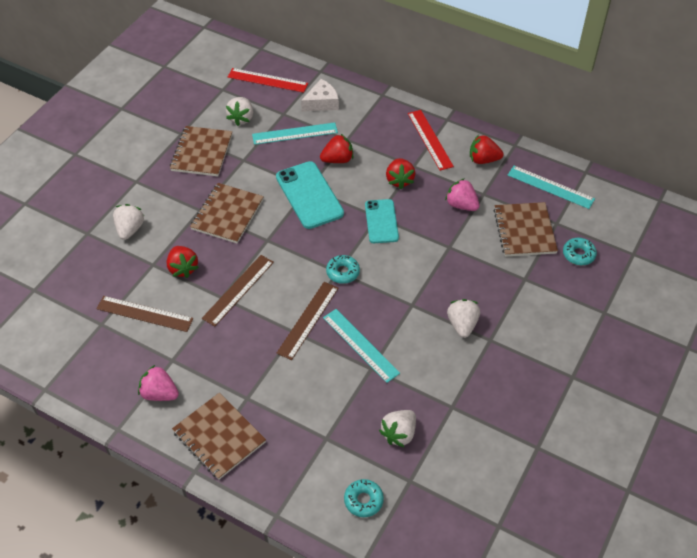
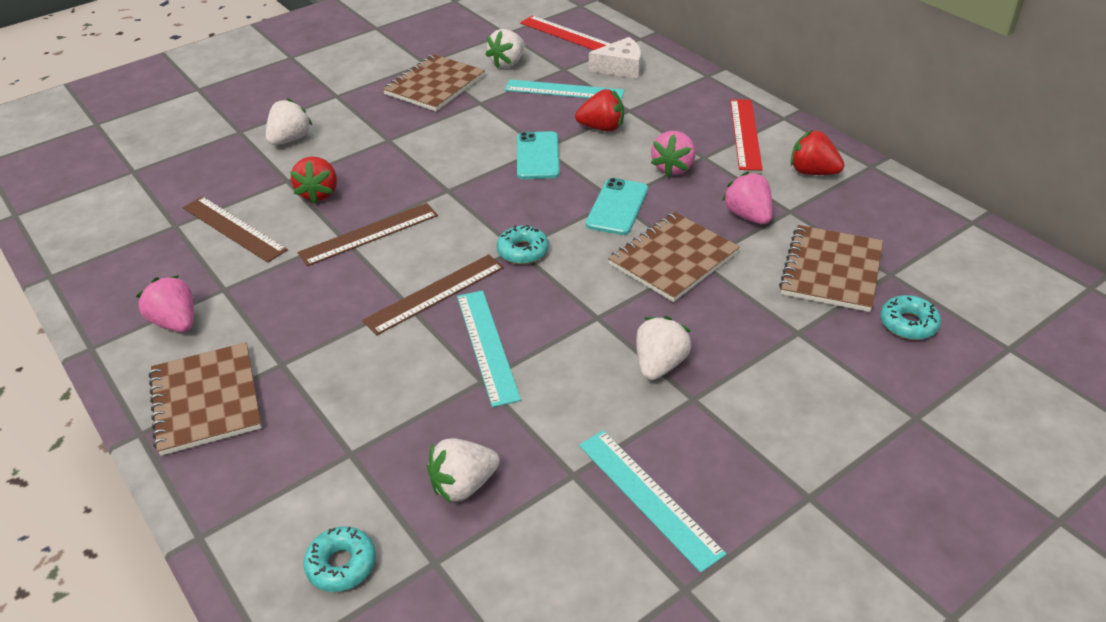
camera: 25 degrees right, 10 degrees down
brown notebook [190,183,264,243] -> brown notebook moved to [608,212,740,302]
turquoise phone [276,161,344,229] -> turquoise phone [517,131,560,179], size x0.66
red strawberry [386,158,416,189] -> pink strawberry [651,131,695,177]
turquoise ruler [508,166,595,209] -> turquoise ruler moved to [579,430,727,573]

